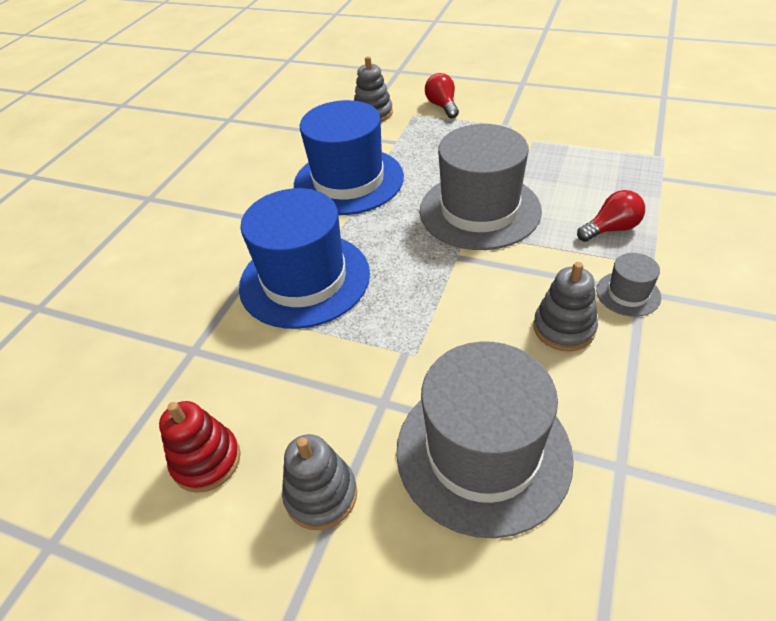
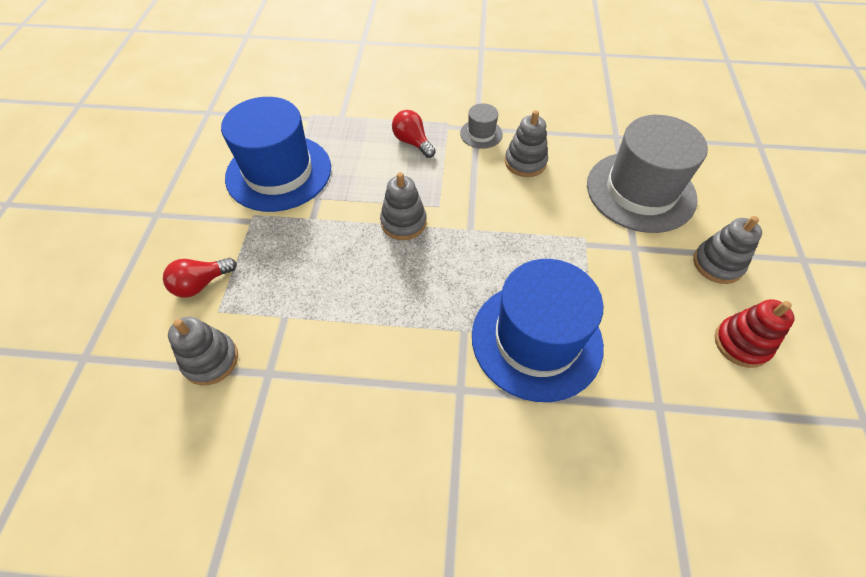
camera: 110 degrees left, 10 degrees up
blue hat [294,100,404,215] -> blue hat moved to [221,97,331,212]
grey hat [420,124,542,250] -> grey stacking toy [380,172,427,240]

